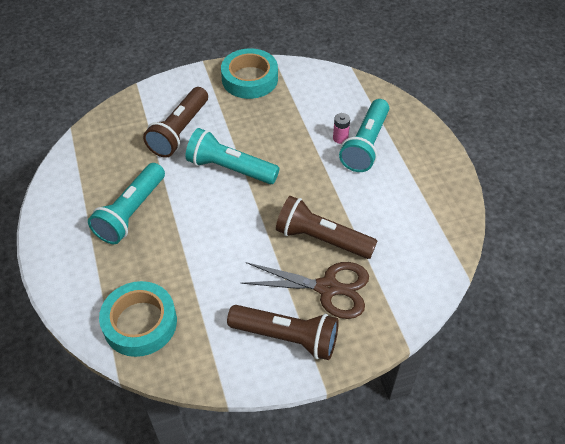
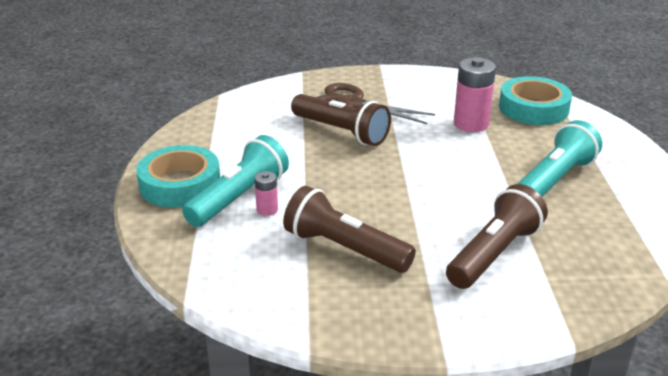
camera: 165 degrees left, 20 degrees down
turquoise flashlight [186,128,279,184] -> none
turquoise tape [221,48,278,99] -> turquoise tape moved to [136,145,220,208]
brown flashlight [227,305,339,360] -> brown flashlight moved to [283,186,416,273]
none -> pink battery [454,57,496,132]

